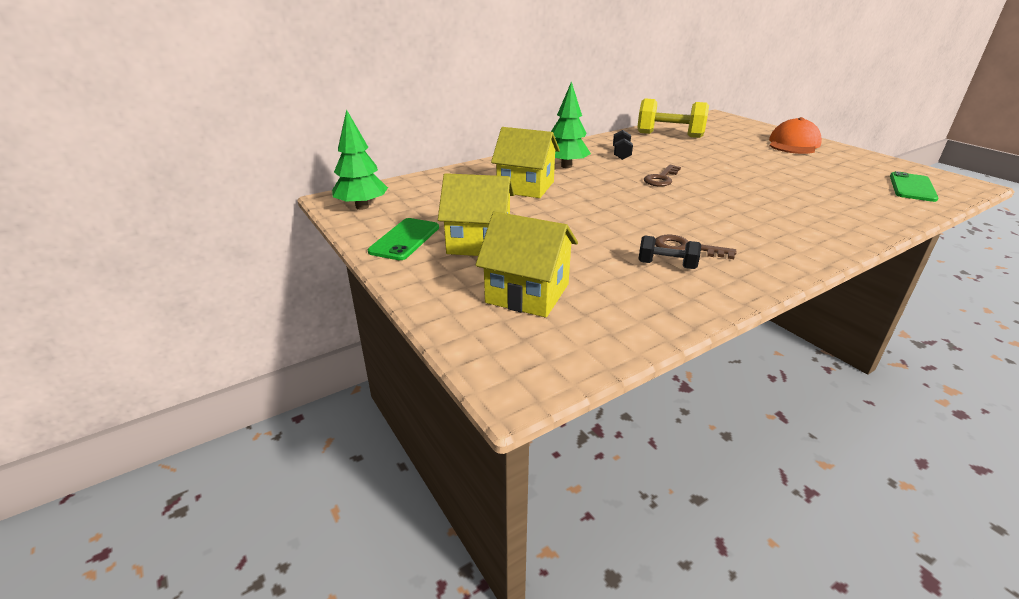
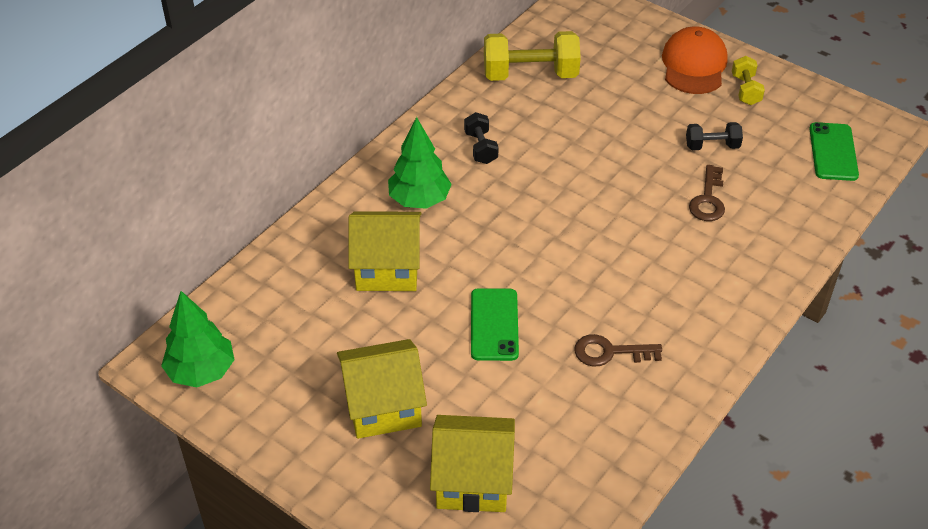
camera: 20 degrees left, 15 degrees up
green phone [368,218,439,260] -> green phone moved to [471,288,519,361]
black dumbbell [638,236,701,269] -> black dumbbell moved to [686,122,743,150]
brown key [644,165,681,186] -> brown key moved to [689,165,725,221]
none -> yellow dumbbell [732,56,765,105]

